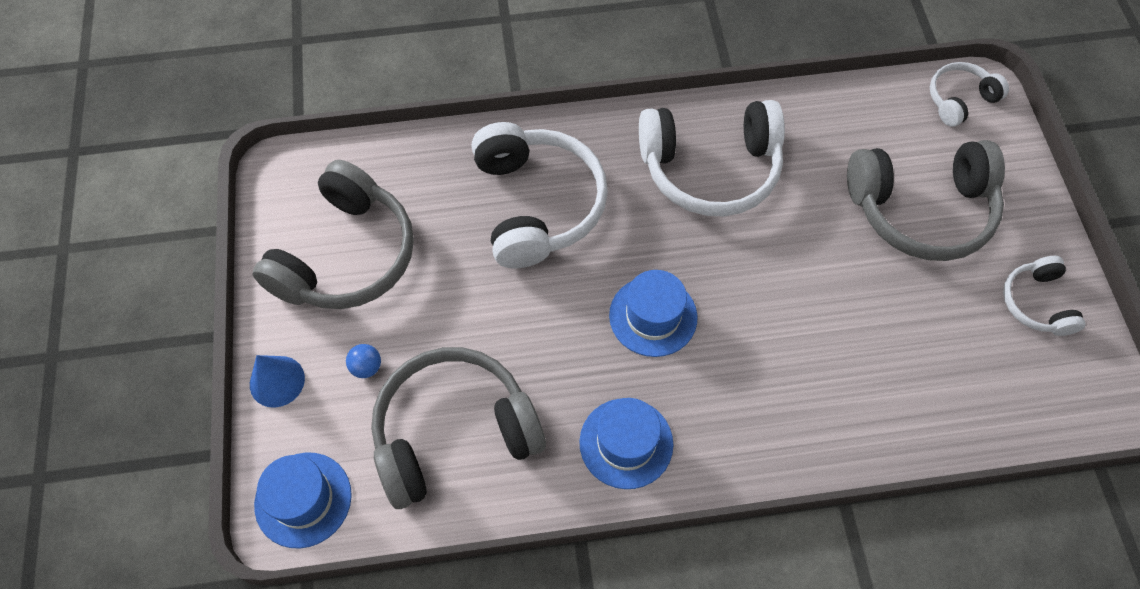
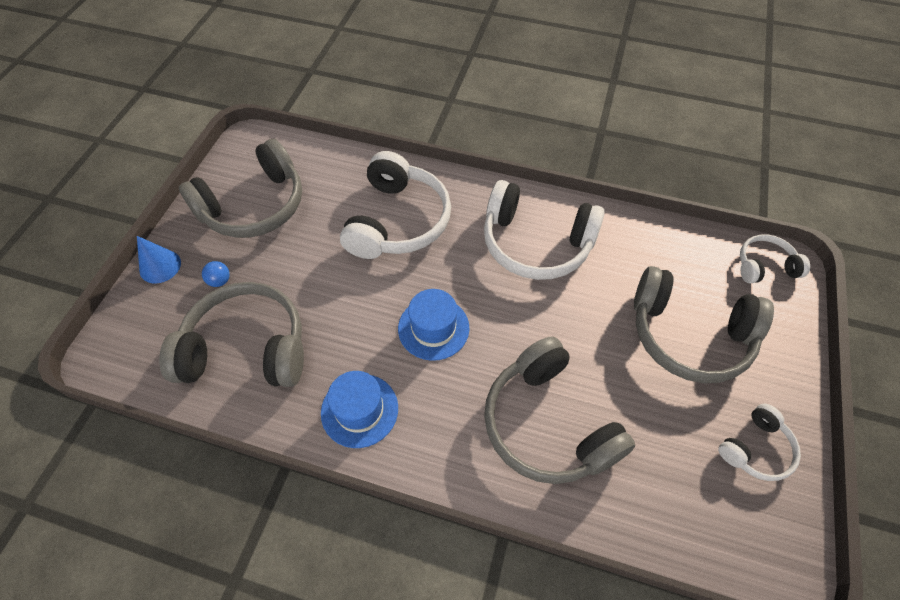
camera: 25 degrees right, 5 degrees down
blue hat [254,452,352,548] -> none
white headphones [1003,256,1086,336] -> white headphones turned 150 degrees counterclockwise [718,404,801,481]
none -> grey headphones [484,336,635,484]

